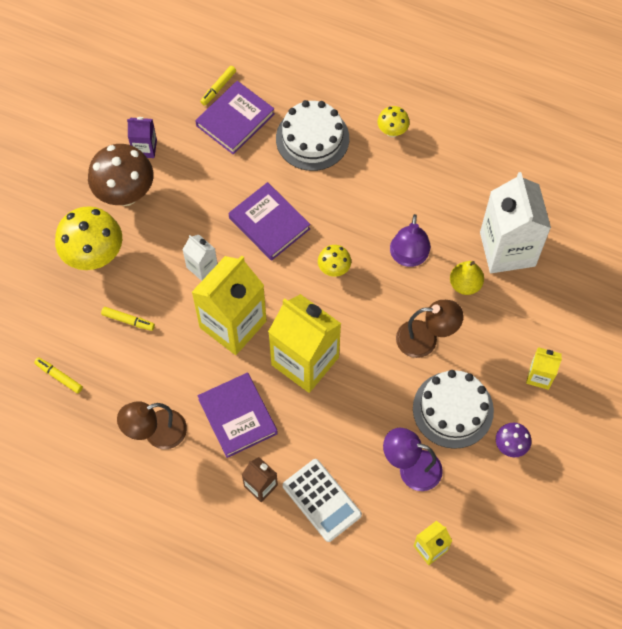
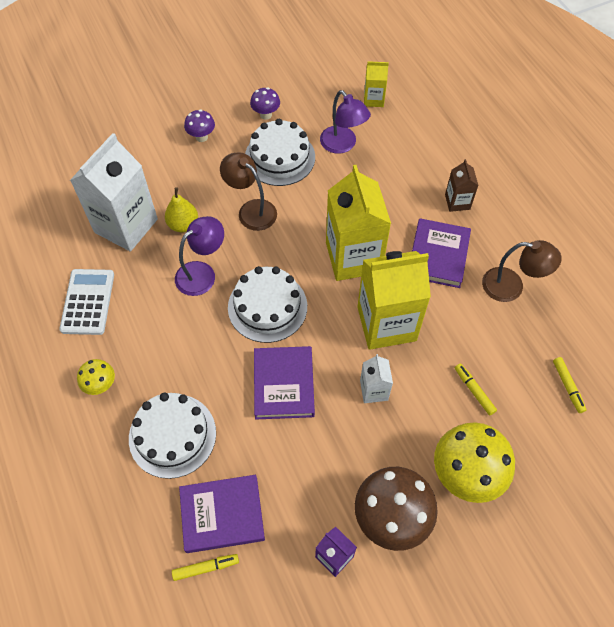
camera: 140 degrees left, 5 degrees down
white calculator [283,459,362,542] -> white calculator moved to [59,269,114,335]
yellow mushroom [318,245,351,277] -> white cake [228,266,307,343]
yellow carton [526,347,562,390] -> purple mushroom [184,109,215,142]

